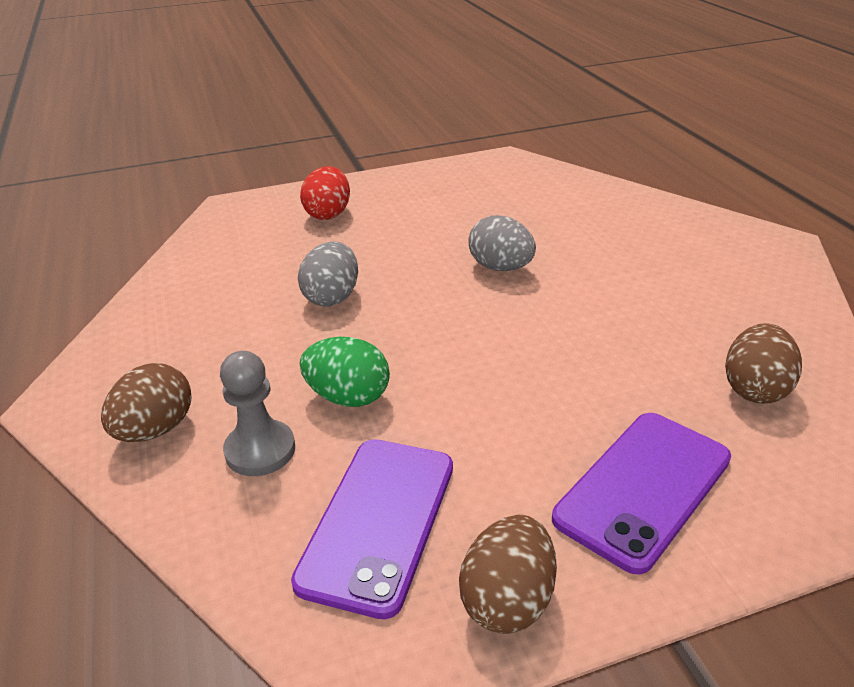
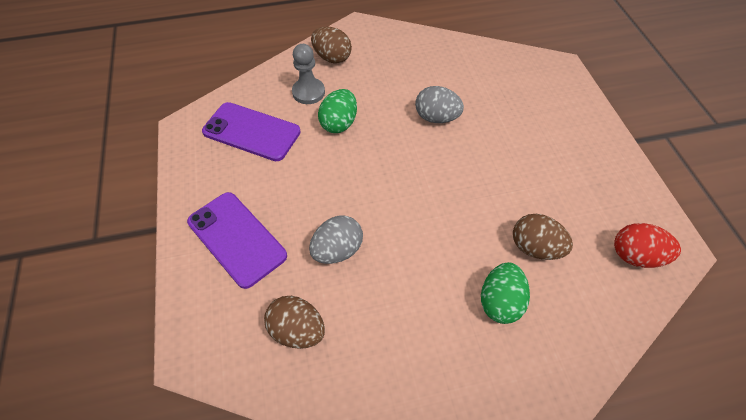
camera: 95 degrees right, 20 degrees up
red egg [300,166,350,220] -> red egg moved to [614,223,681,268]
brown egg [459,515,557,634] -> brown egg moved to [513,214,573,260]
grey egg [468,215,536,271] -> grey egg moved to [309,215,363,264]
none -> green egg [481,262,530,324]

